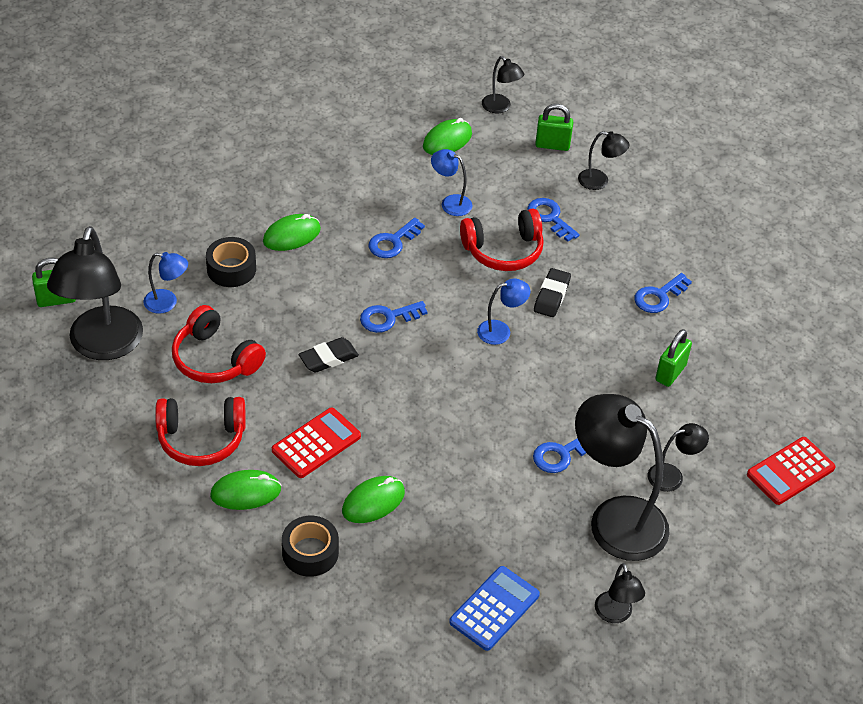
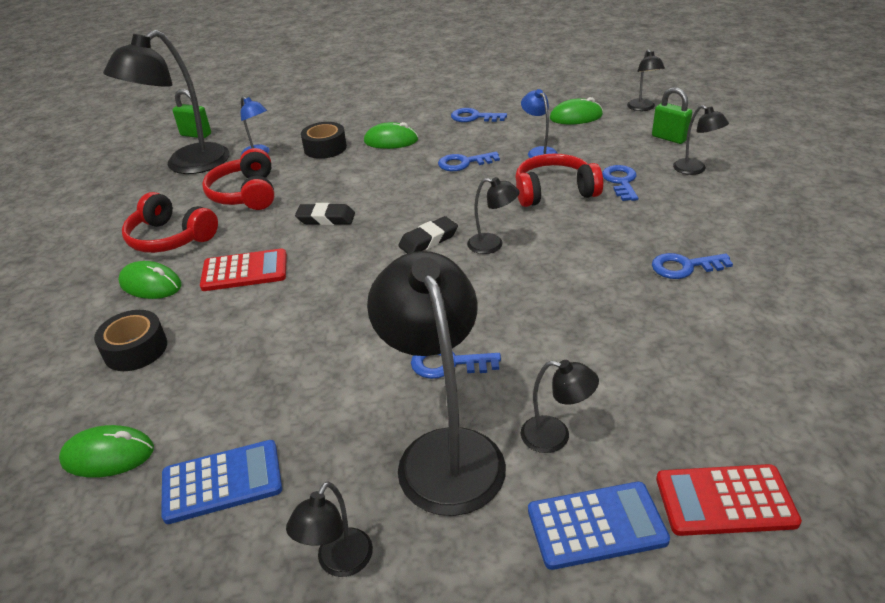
camera: 40 degrees right, 10 degrees down
green mouse [342,476,405,523] -> green mouse moved to [59,425,154,478]
blue key [360,301,428,333] -> blue key moved to [451,108,507,122]
red headphones [460,209,544,271] -> red headphones turned 150 degrees clockwise [515,153,603,207]
blue lamp [477,278,530,345] -> black lamp [467,177,520,254]
black eraser [534,268,571,317] -> black eraser moved to [398,216,458,254]
green padlock [655,329,692,387] -> none
none -> blue calculator [528,482,670,570]

